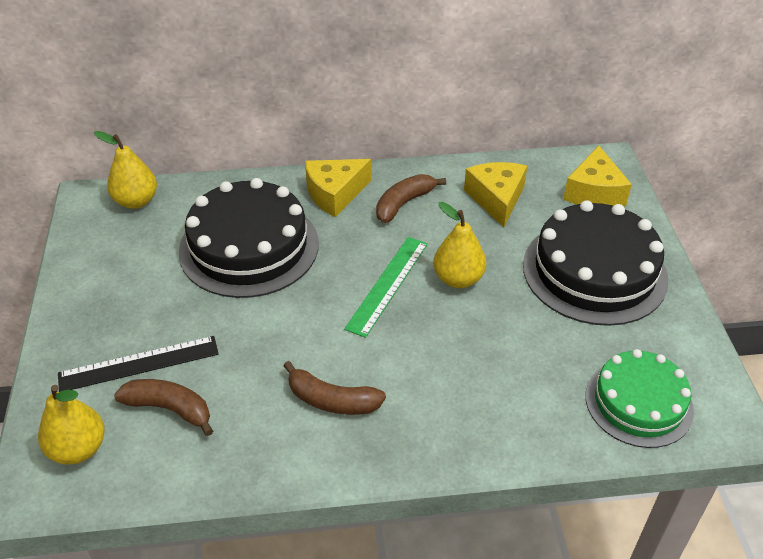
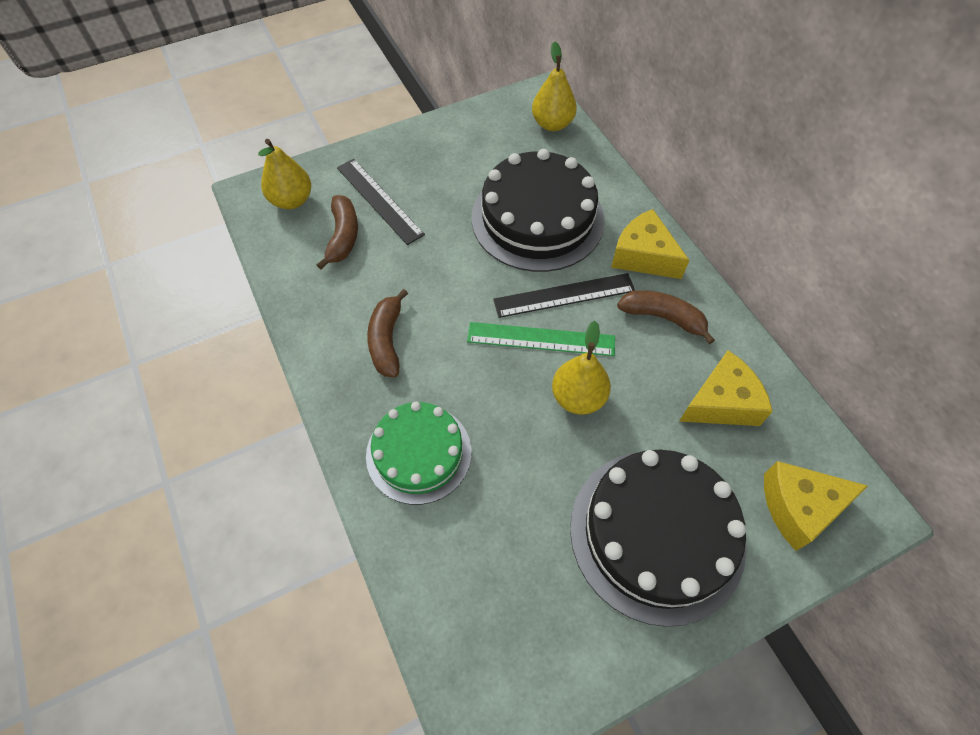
camera: 70 degrees right, 15 degrees up
green cake [585,349,694,448] -> green cake moved to [366,402,471,505]
none -> black ruler [493,273,635,318]

